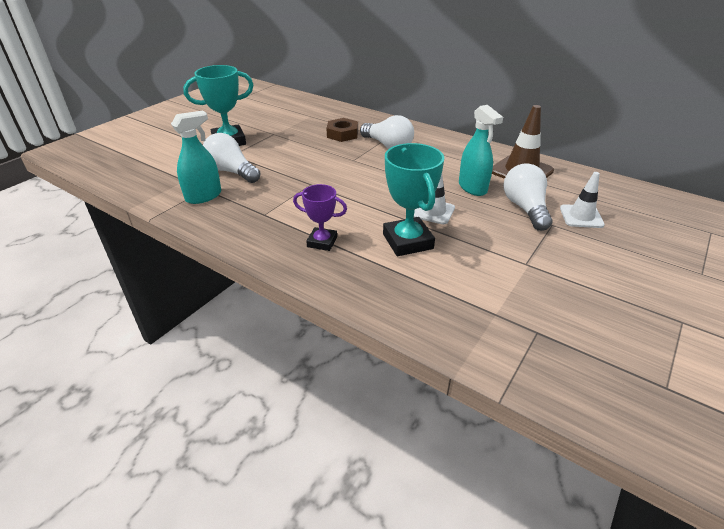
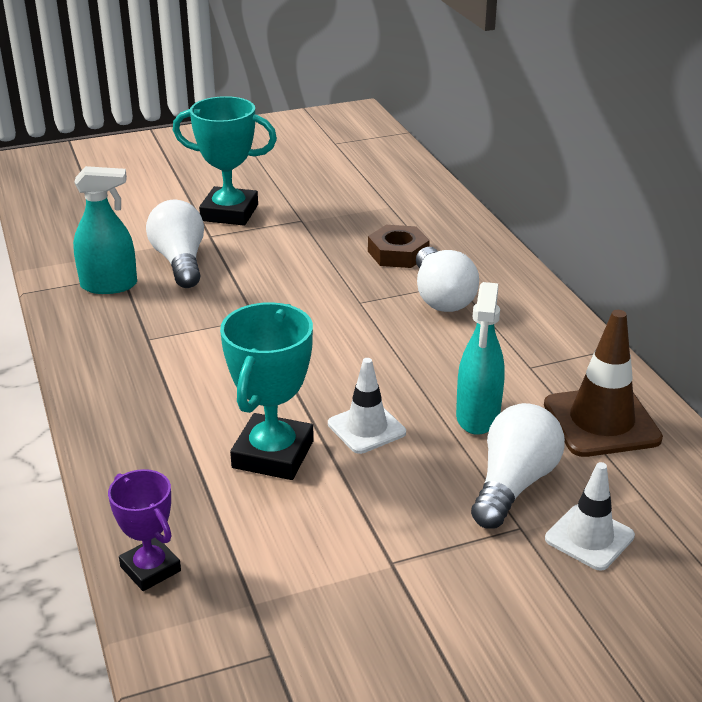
camera: 35 degrees right, 5 degrees down
purple trophy [293,184,347,251] -> purple trophy moved to [108,469,181,591]

